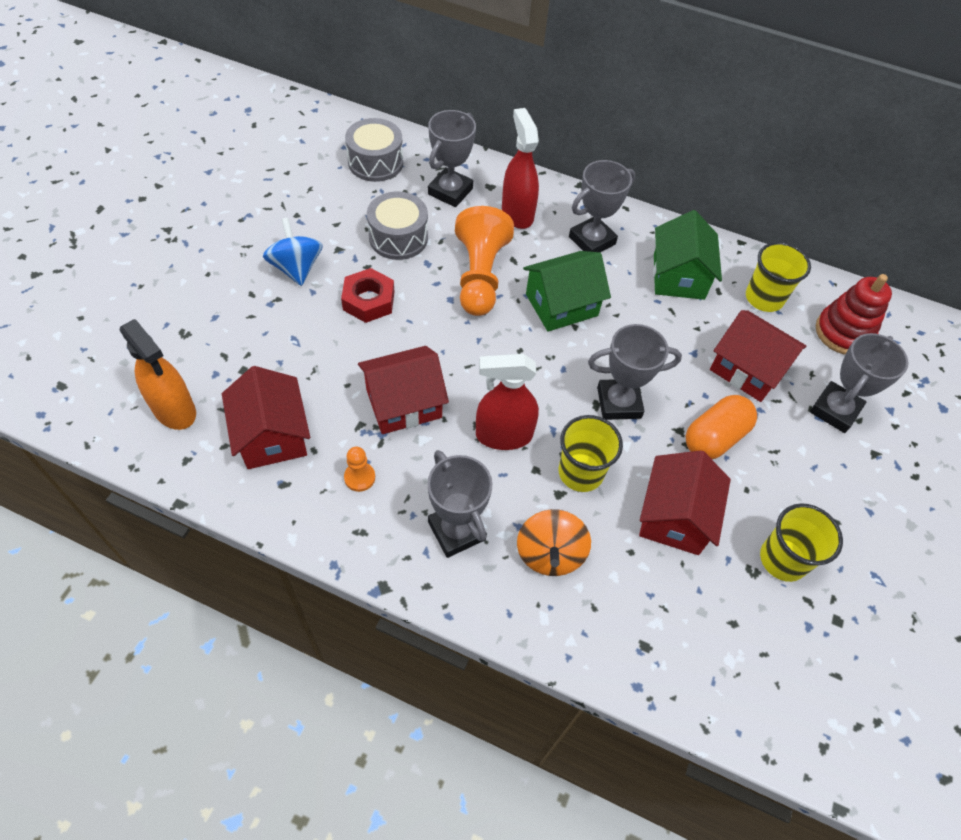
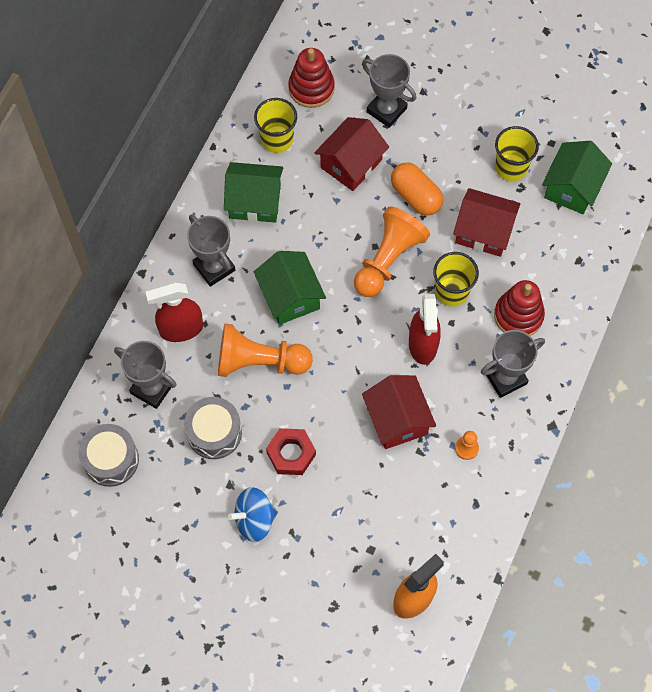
camera: 85 degrees left, 10 degrees up
red house [222,366,310,469] -> none
orange spinning top [517,509,591,576] -> red stacking toy [494,280,545,336]
grey trophy [588,324,682,420] -> orange pawn [354,207,430,297]
none -> green house [542,141,612,214]

